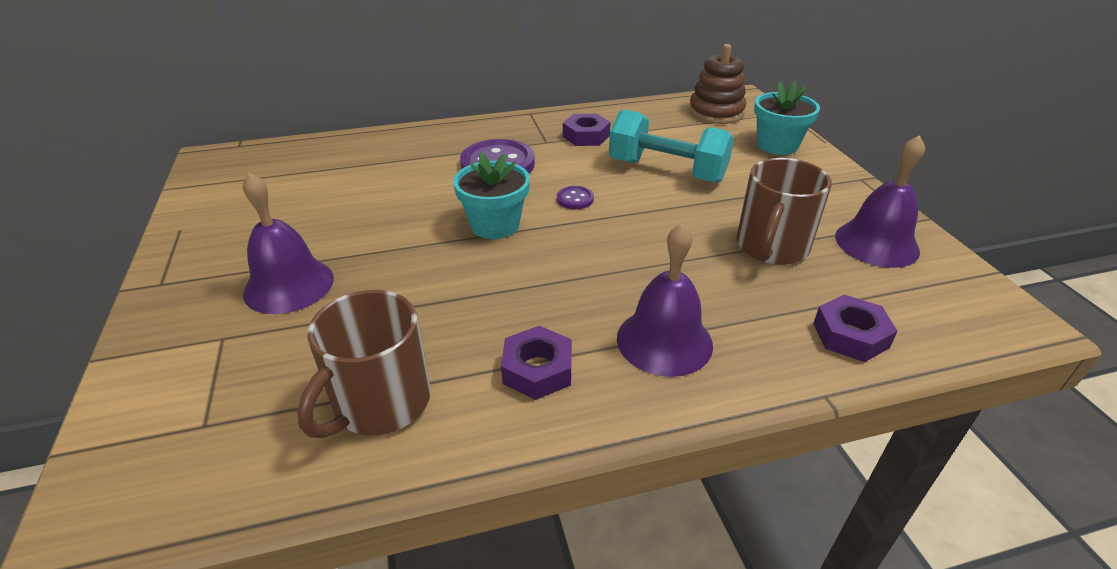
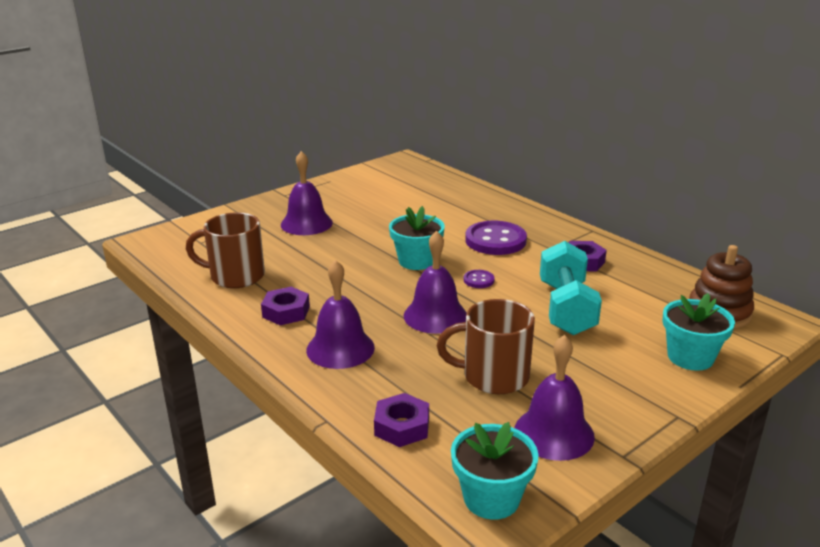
camera: 65 degrees right, 10 degrees down
none -> purple bell [404,231,467,334]
none -> turquoise flower pot [451,422,539,520]

